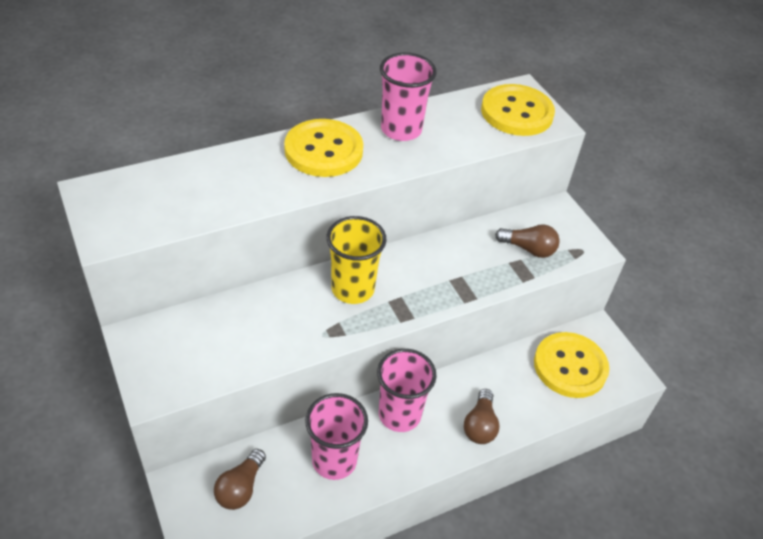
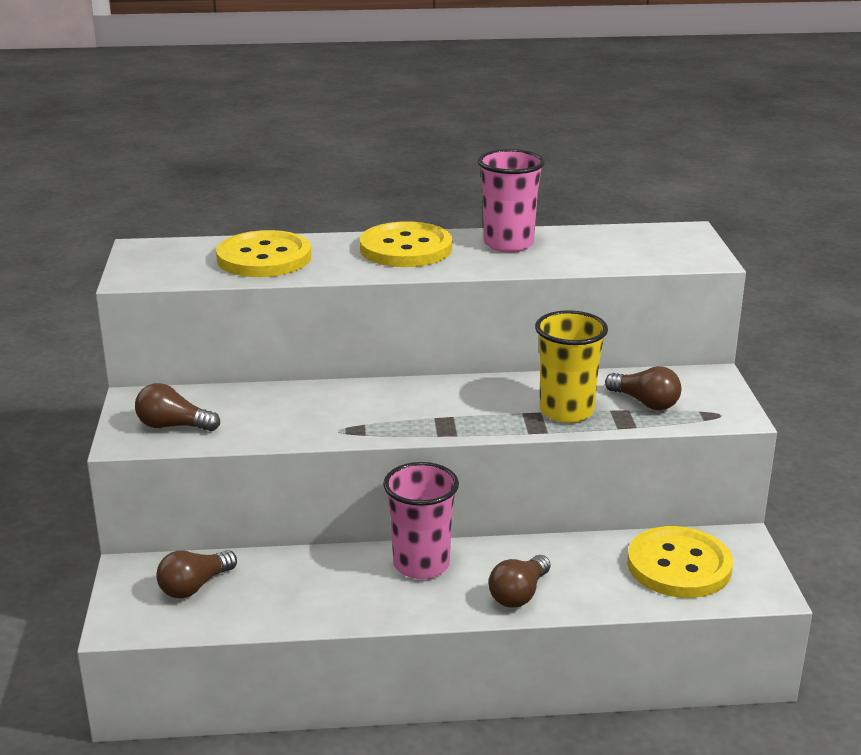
camera: 25 degrees right, 20 degrees down
pink cup [305,393,368,480] -> none
yellow cup [327,216,387,304] -> yellow cup moved to [535,310,608,423]
yellow button [481,84,555,136] -> yellow button moved to [216,230,311,277]
none -> brown light bulb [135,383,220,431]

